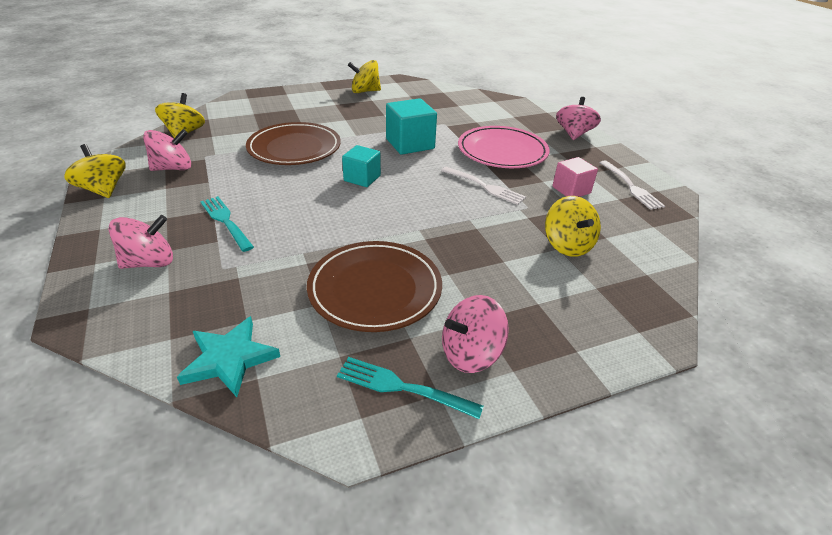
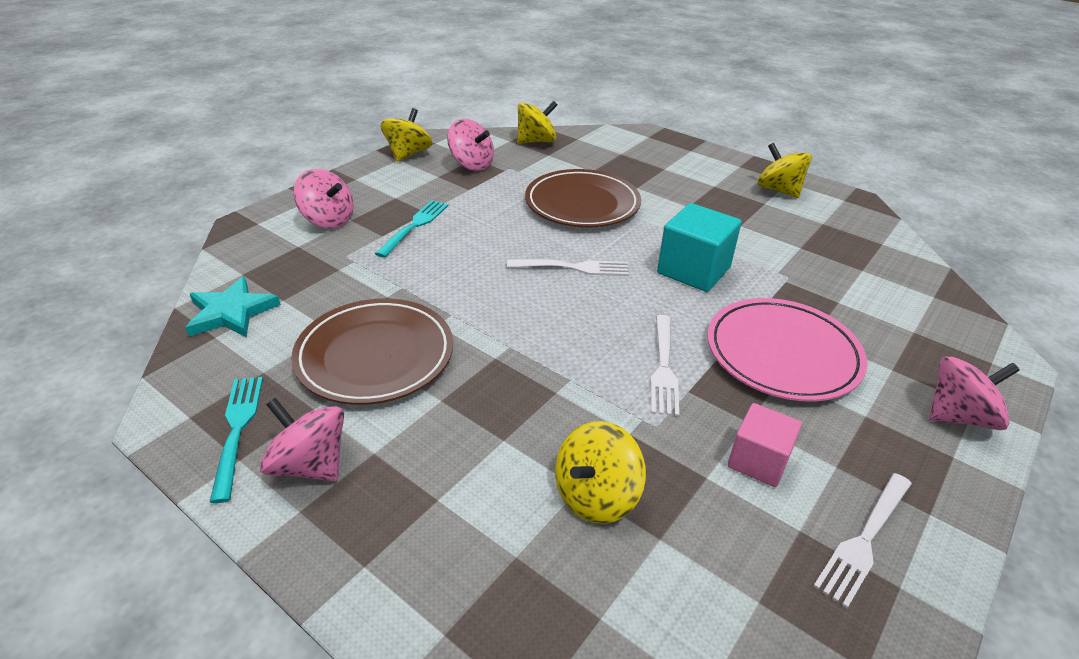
camera: 60 degrees right, 0 degrees up
turquoise cube [342,145,381,187] -> white fork [507,259,629,276]

